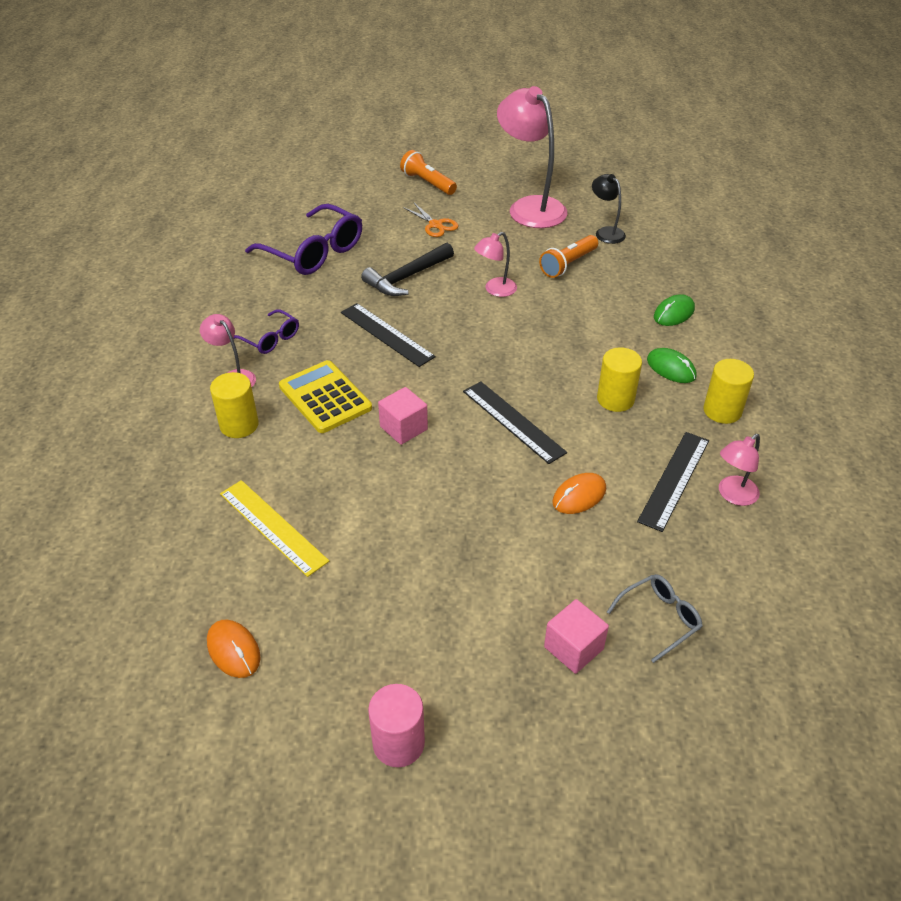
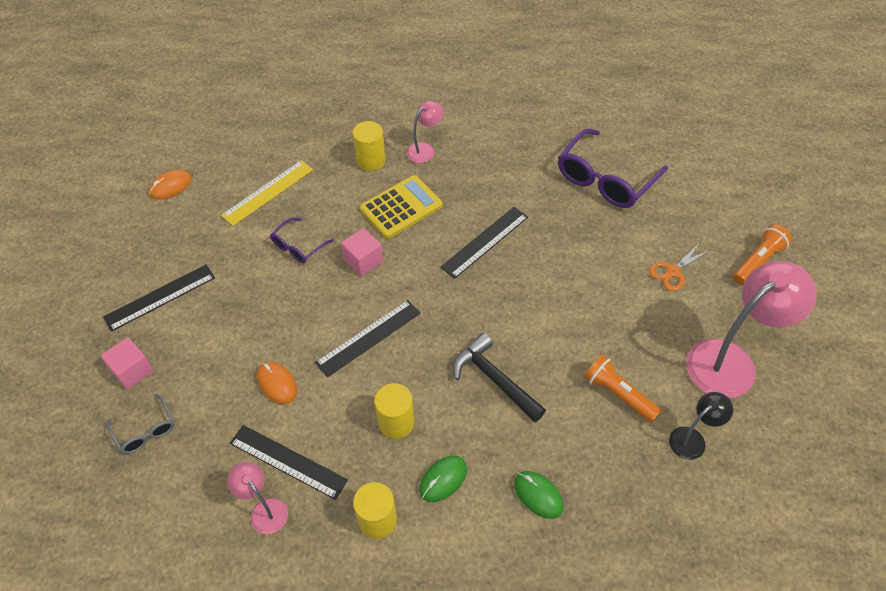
camera: 90 degrees right, 10 degrees up
purple glasses [233,309,299,354] -> purple glasses moved to [270,218,334,263]
black hammer [361,243,454,296] -> black hammer moved to [453,333,546,423]
pink cylinder [368,684,425,767] -> none
pink lamp [474,232,517,297] -> none
none -> black ruler [103,265,215,332]

